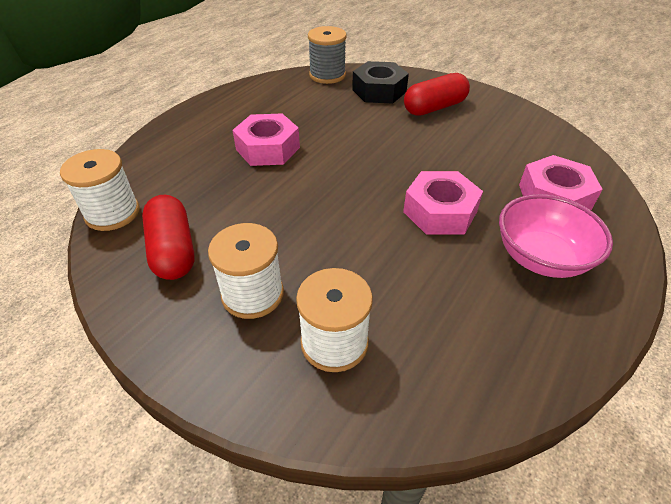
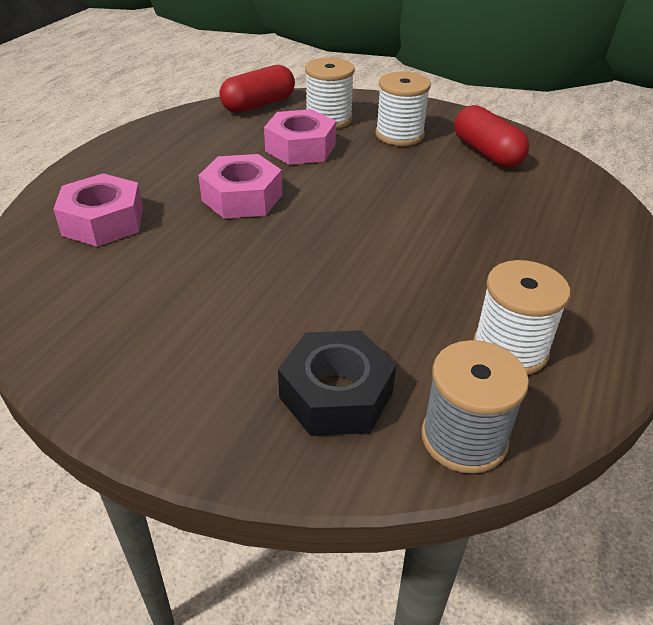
camera: 170 degrees right, 5 degrees down
white spool [60,149,140,231] -> white spool moved to [473,260,571,375]
pink nut [233,113,300,166] -> pink nut moved to [264,109,336,165]
red capsule [404,73,470,116] -> red capsule moved to [219,65,295,113]
pink bowl [499,194,613,278] -> none

